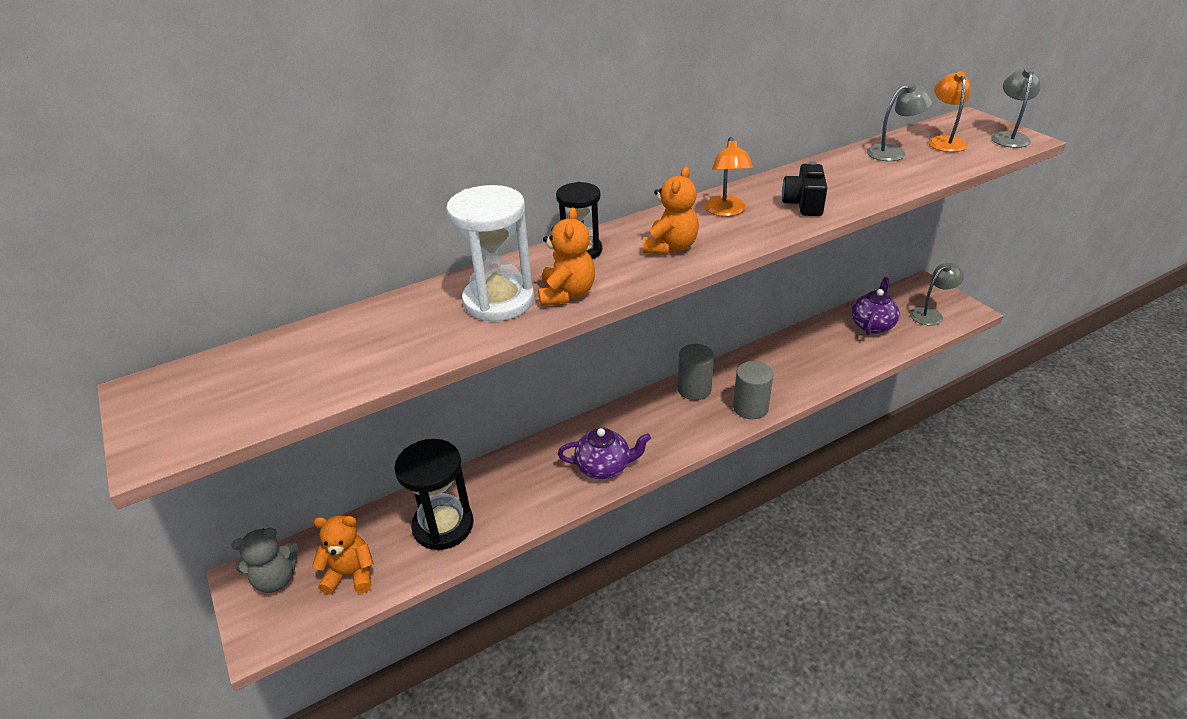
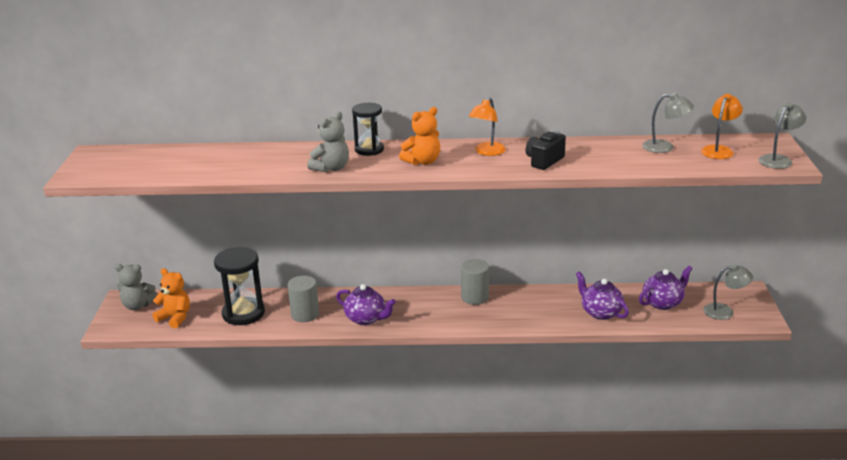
camera: 30 degrees right, 10 degrees down
white hourglass [446,185,534,321] -> none
orange teddy bear [538,208,595,306] -> grey teddy bear [307,112,349,172]
grey cylinder [733,361,773,419] -> grey cylinder moved to [288,276,319,322]
none -> purple teapot [576,271,629,320]

